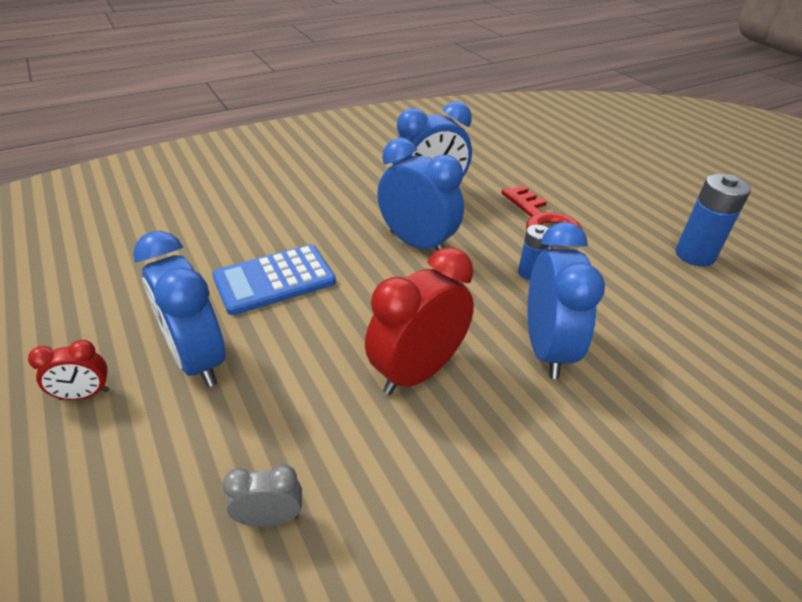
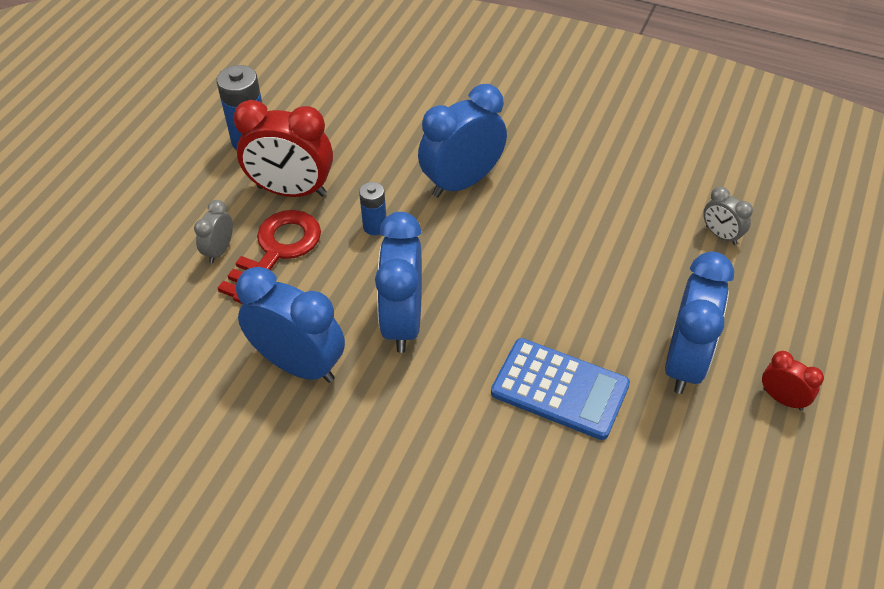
camera: 125 degrees left, 10 degrees up
red clock [365,247,474,395] -> red clock moved to [233,100,333,197]
none -> grey clock [194,200,233,263]

